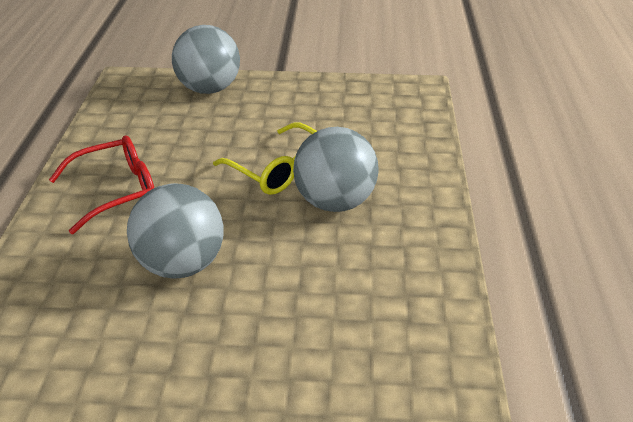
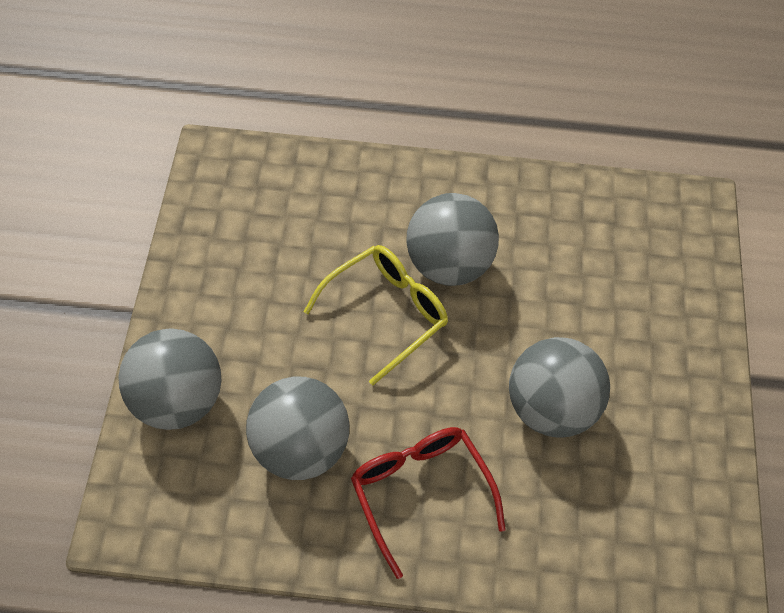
camera: 90 degrees left, 20 degrees up
none -> grey ball [246,377,349,480]

